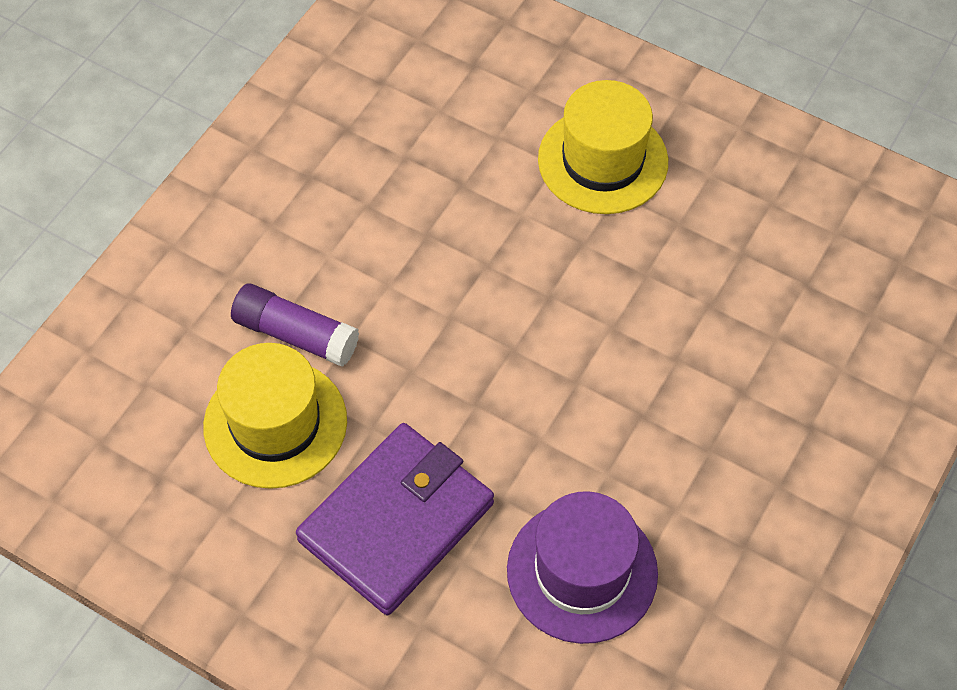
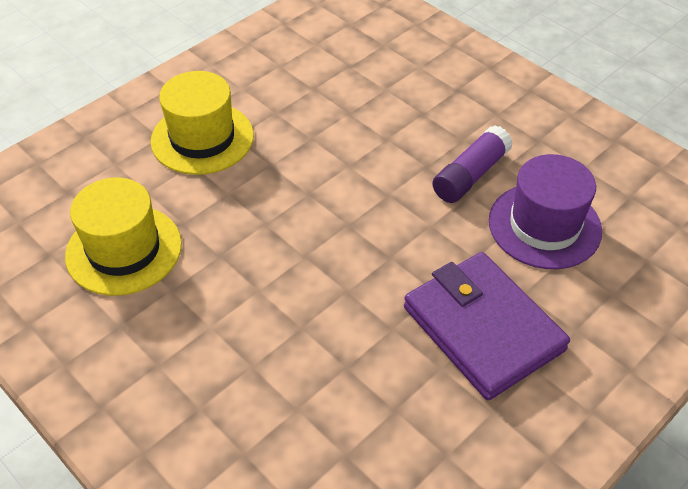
camera: 75 degrees left, 10 degrees down
yellow hat [203,343,347,489] -> yellow hat moved to [65,177,182,296]
purple glue stick [231,284,359,367] -> purple glue stick moved to [433,125,513,203]

